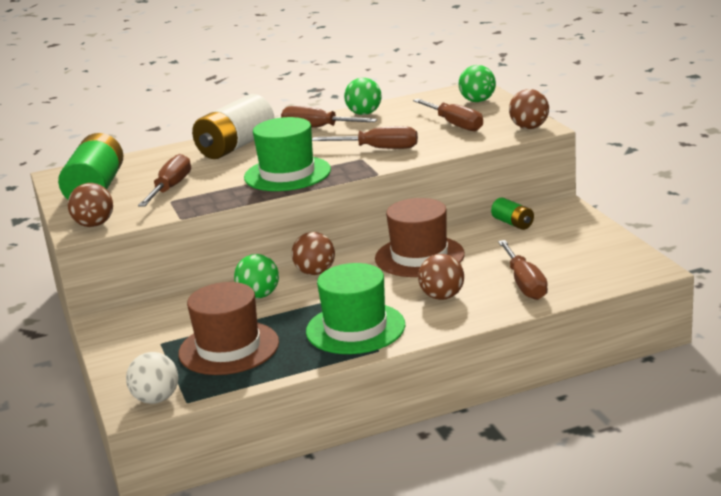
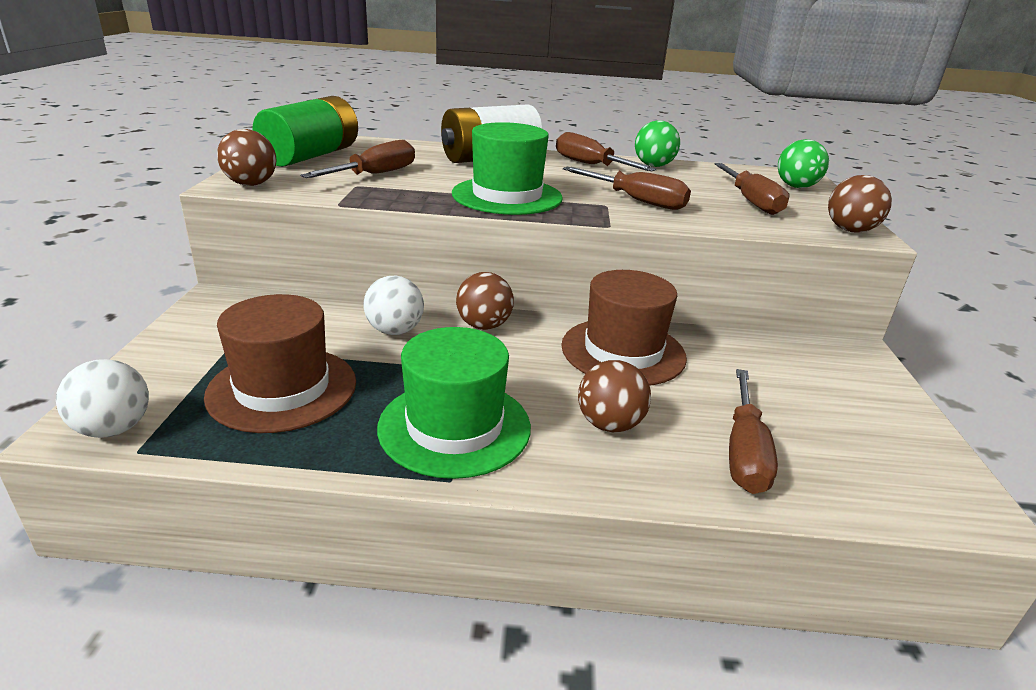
camera: 20 degrees right, 5 degrees up
green ball [234,254,279,299] -> white ball [364,276,424,335]
green battery [491,197,534,230] -> none

